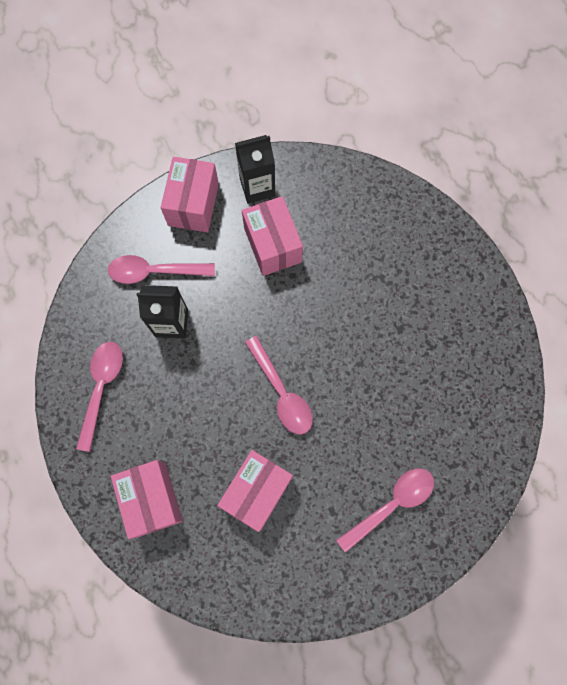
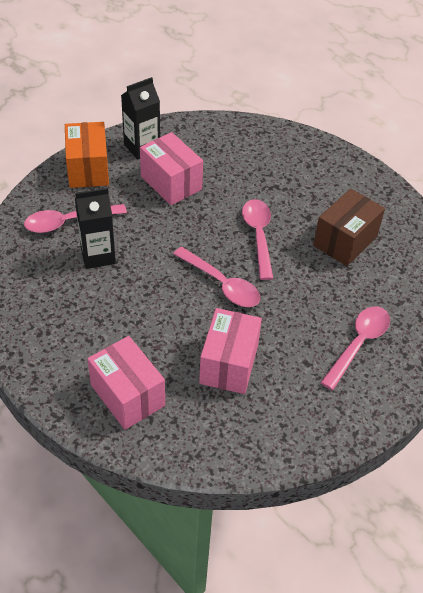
camera: 20 degrees left, 25 degrees down
pink spoon [76,342,123,452] -> pink spoon moved to [242,199,273,280]
pink box [161,157,219,232] -> orange box [65,122,109,188]
none -> brown box [313,189,385,266]

